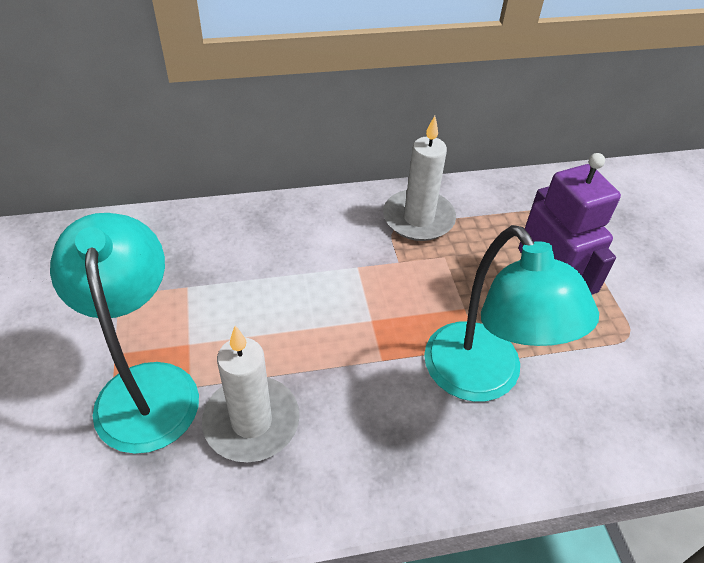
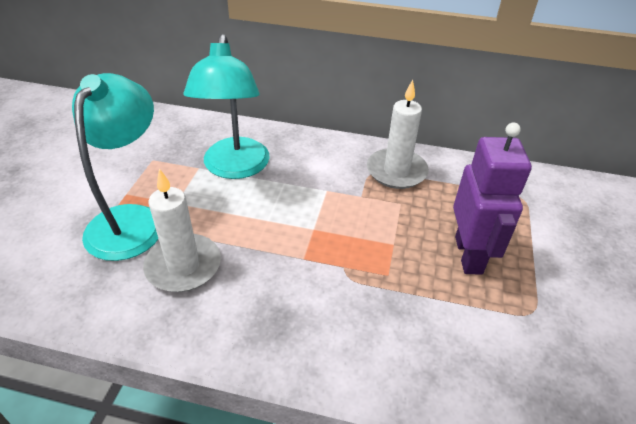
camera: 25 degrees right, 5 degrees down
turquoise lamp [424,225,599,402] -> turquoise lamp moved to [183,34,270,179]

